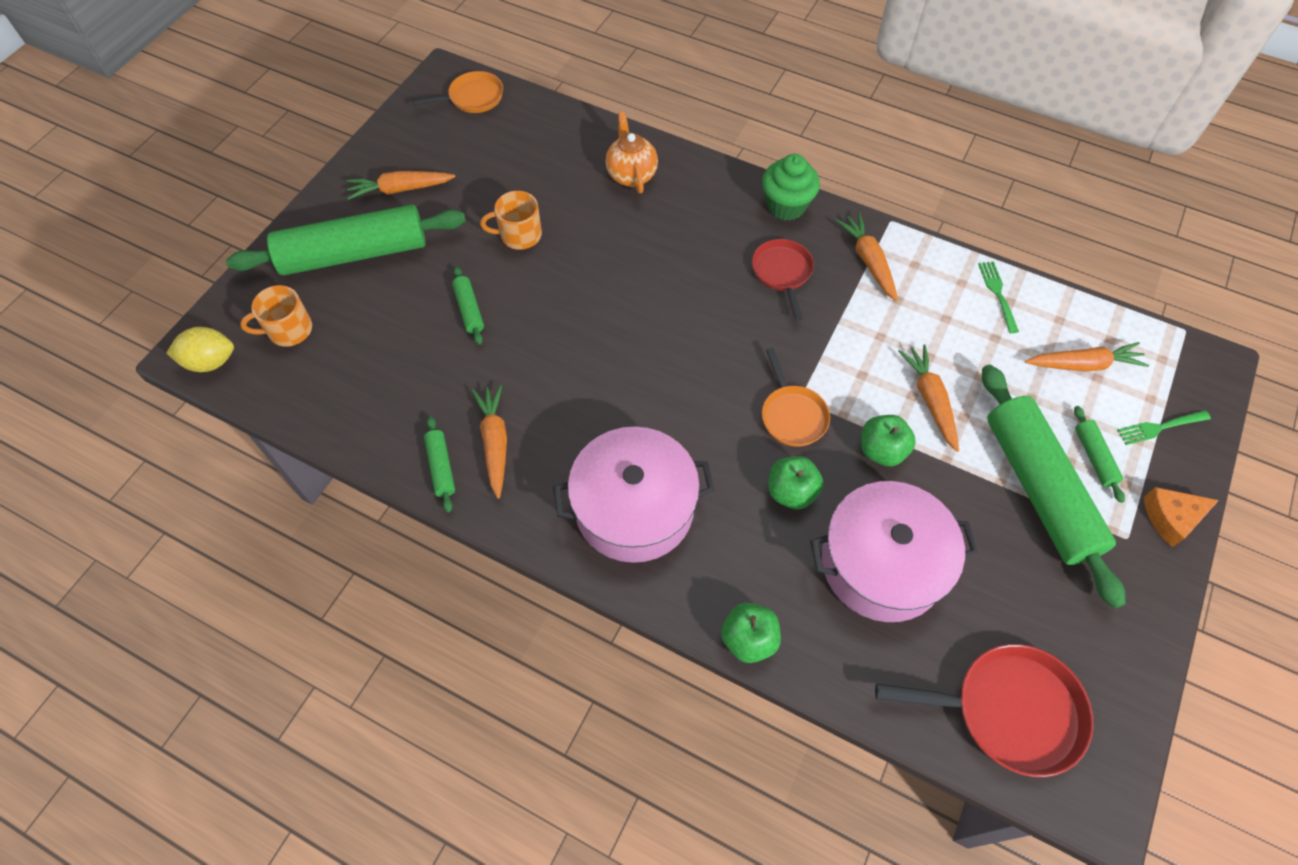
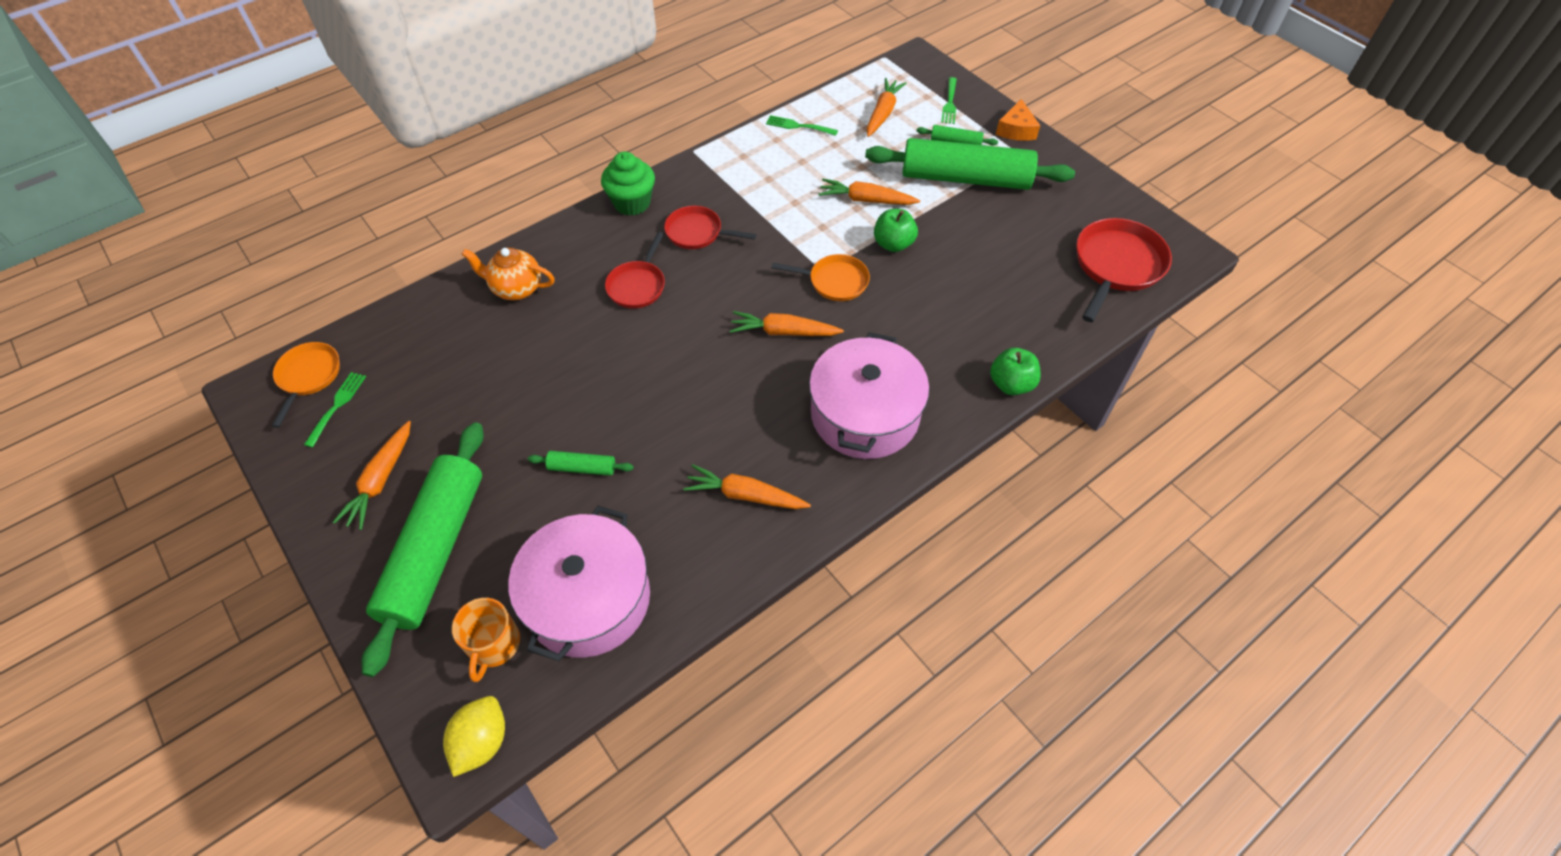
camera: 65 degrees left, 5 degrees down
green rolling pin [424,416,455,513] -> none
orange mug [480,191,542,250] -> none
green apple [768,456,823,509] -> none
pink pot [810,481,978,622] -> pink pot moved to [508,506,650,661]
orange carrot [836,213,898,301] -> orange carrot moved to [730,311,844,336]
none -> green fork [304,372,366,448]
none -> red pan [605,232,665,309]

